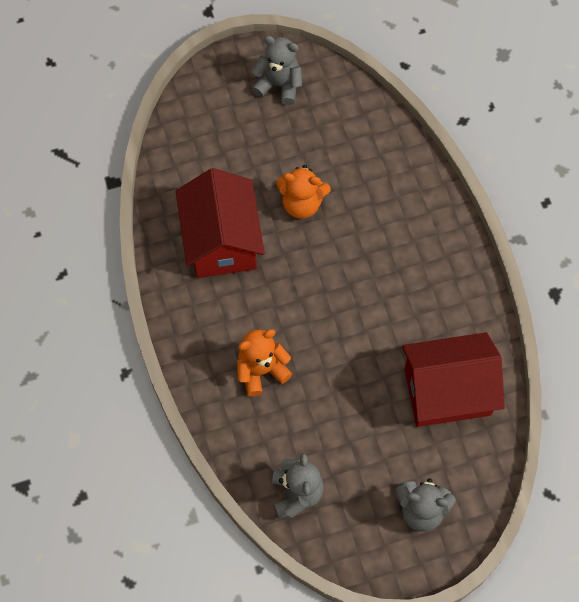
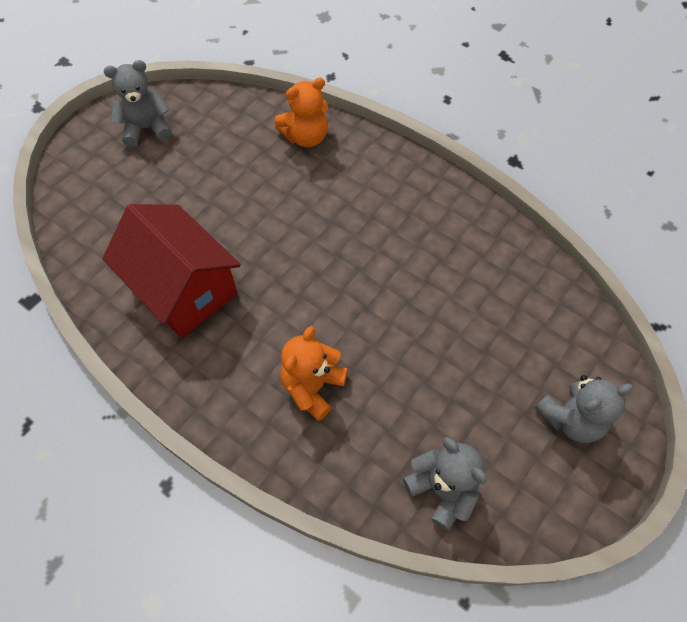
camera: 35 degrees left, 5 degrees down
orange teddy bear [276,165,331,219] -> orange teddy bear moved to [274,78,328,147]
red house [402,332,505,427] -> none

